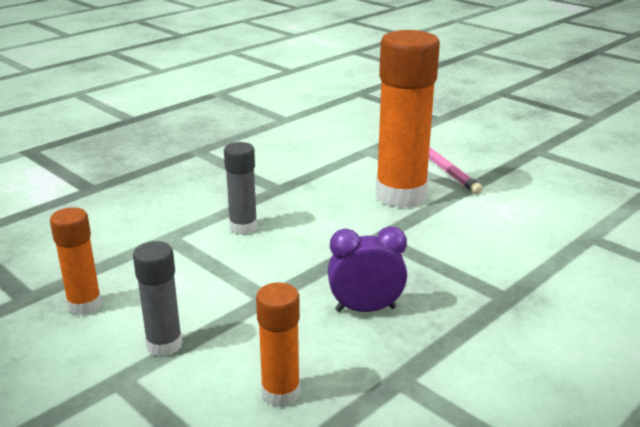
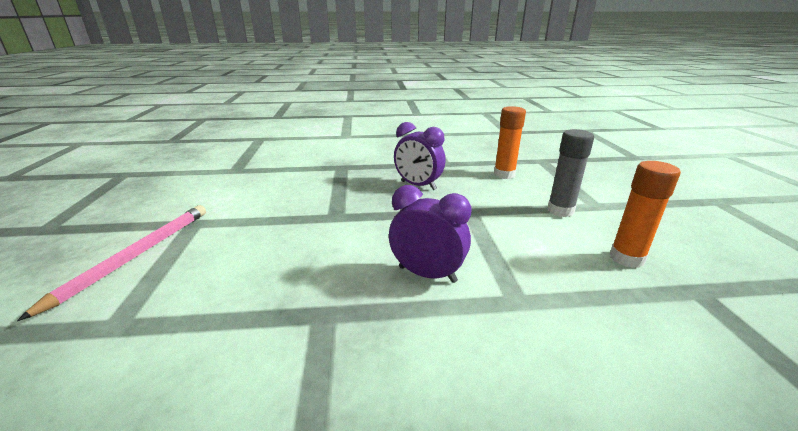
camera: 140 degrees left, 0 degrees up
grey glue stick [224,142,257,234] -> purple clock [389,185,472,283]
orange glue stick [376,30,440,208] -> none

